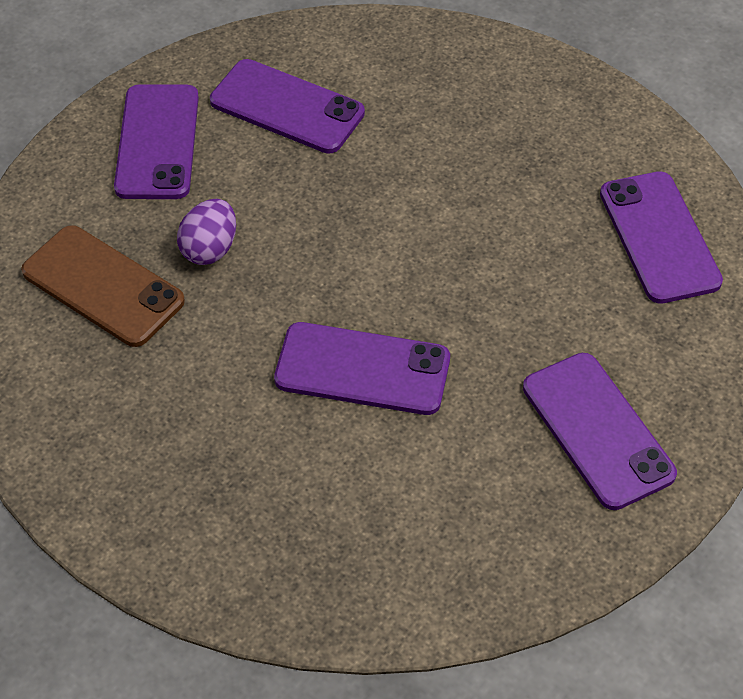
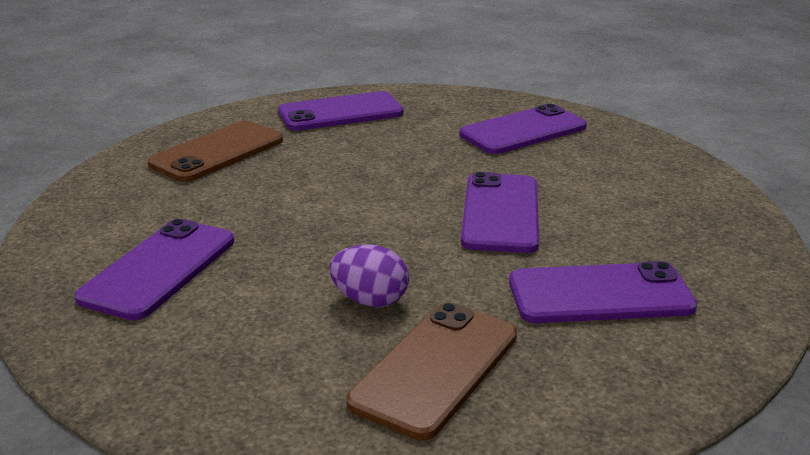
camera: 95 degrees left, 25 degrees down
purple phone [114,84,199,199] -> purple phone moved to [509,261,697,323]
none -> brown phone [148,121,283,182]

